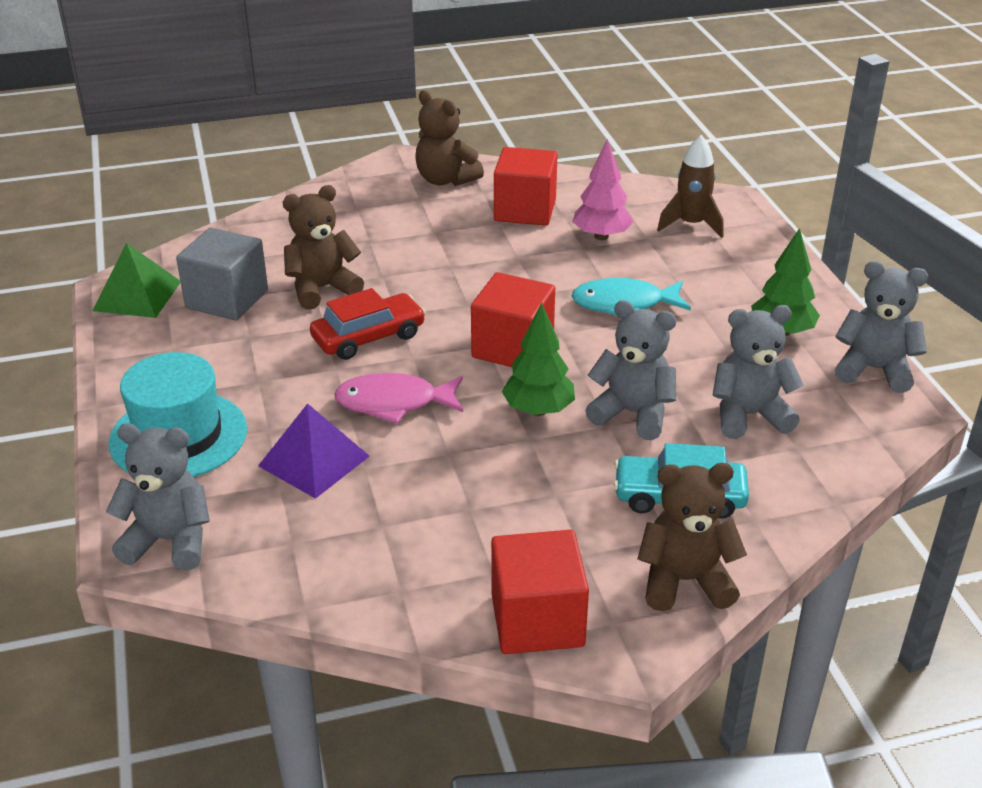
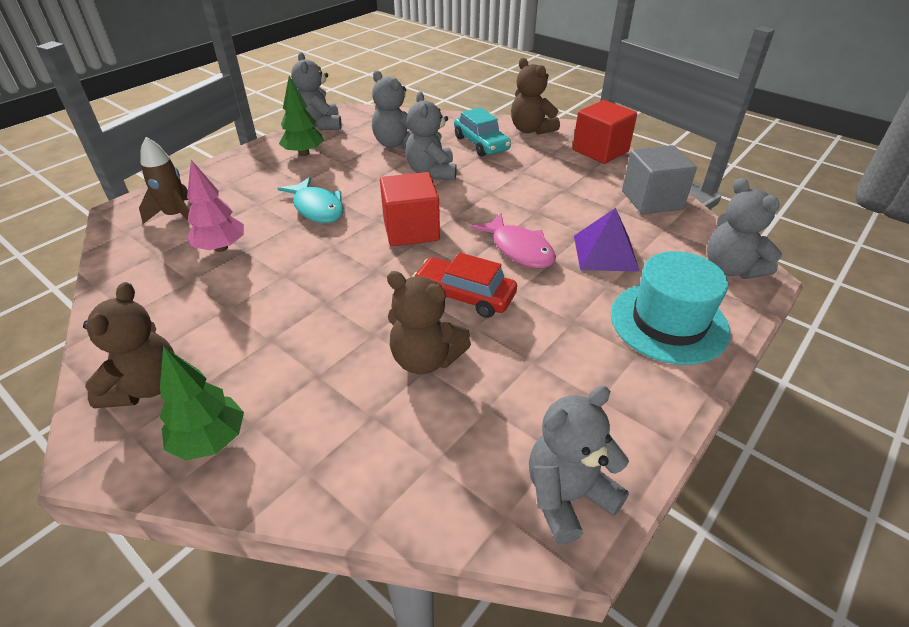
camera: 125 degrees left, 5 degrees up
green pyramid [92,243,181,318] -> grey teddy bear [529,386,629,545]
grey cube [176,227,268,321] -> grey cube moved to [622,145,697,214]
red cube [494,147,558,226] -> none
green tree [502,303,575,416] -> green tree moved to [160,346,244,461]

